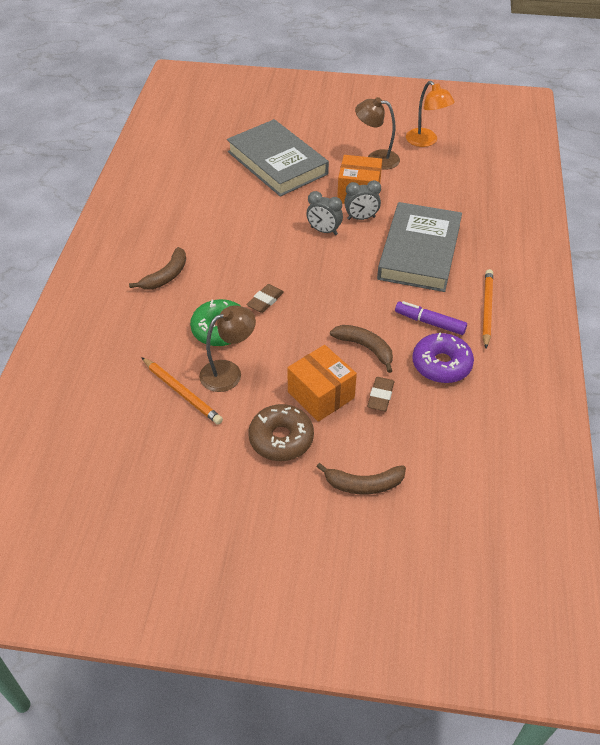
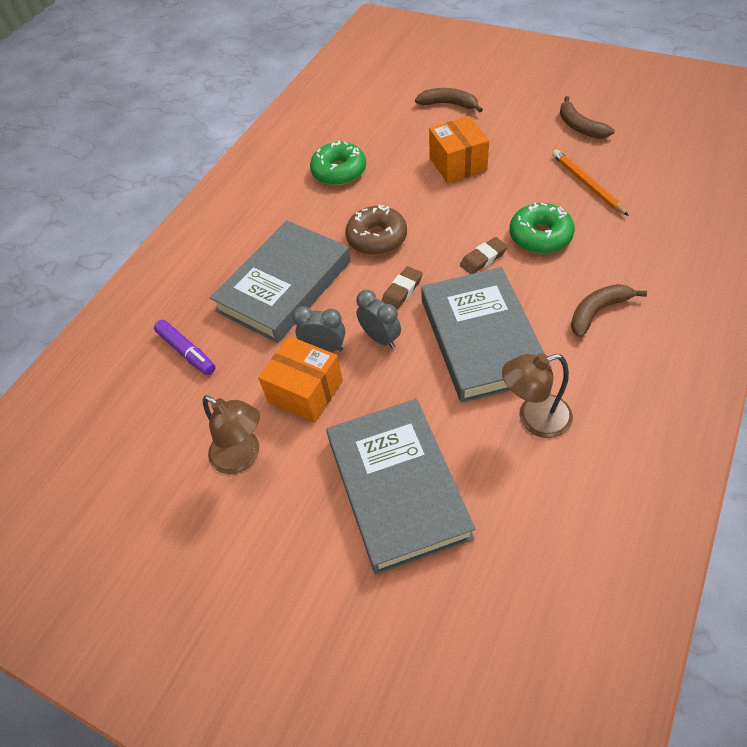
camera: 155 degrees left, 5 degrees up
brown lamp [199,305,256,392] -> brown lamp moved to [502,353,573,438]
brown donut [249,404,314,461] -> brown donut moved to [345,205,407,255]
brown banana [330,325,393,373] -> brown banana moved to [560,96,615,139]
brown eraser [368,377,394,411] -> brown eraser moved to [382,266,422,309]
purple marker [395,301,467,335] -> purple marker moved to [154,320,216,375]
orange lamp [406,81,455,147] -> none
purple donut [412,332,474,383] -> green donut [310,141,366,186]
orange pencil [482,269,493,349] -> none
none -> grey book [421,267,551,403]

